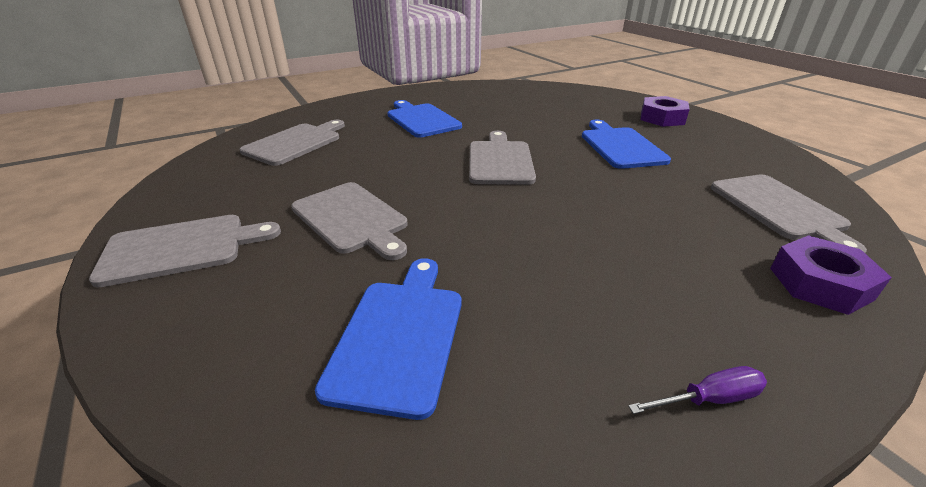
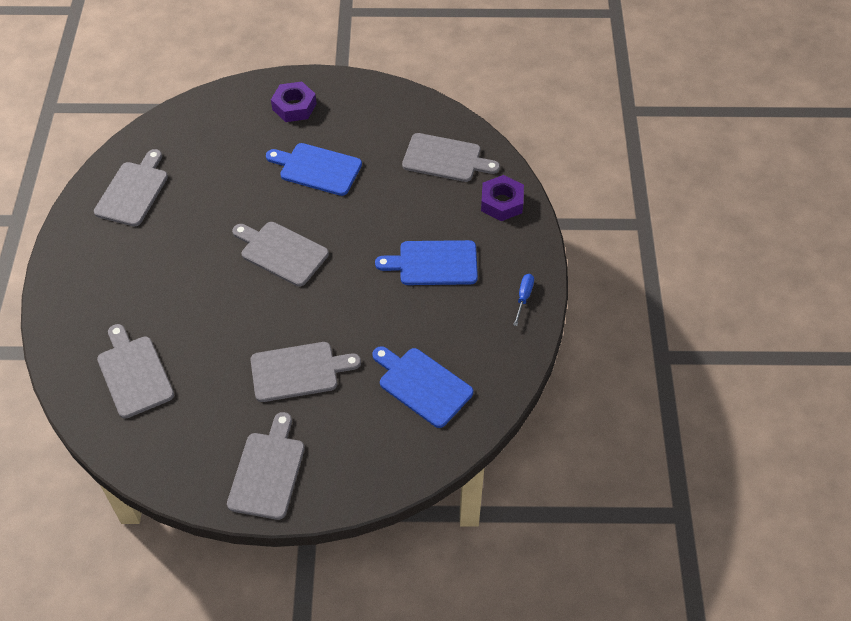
camera: 60 degrees left, 20 degrees up
blue cutting board [387,100,462,138] -> blue cutting board moved to [375,240,478,285]
purple screwdriver [628,366,767,414] -> blue screwdriver [513,274,534,326]
none -> grey cutting board [94,149,168,226]

